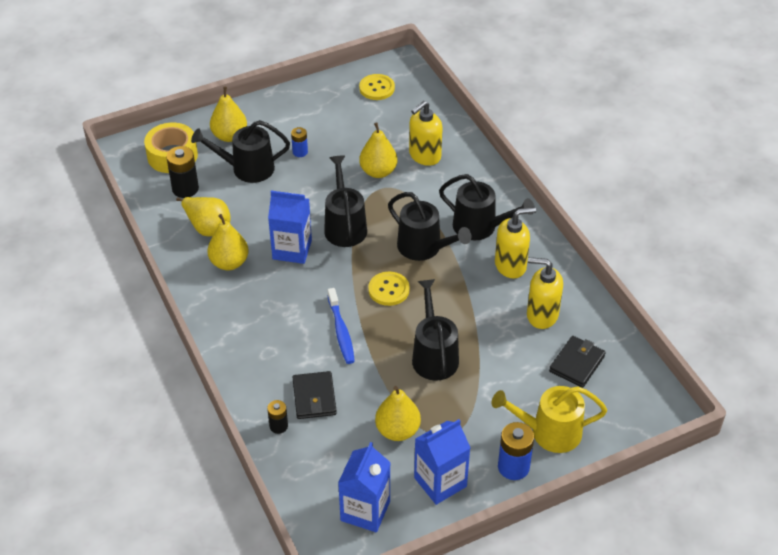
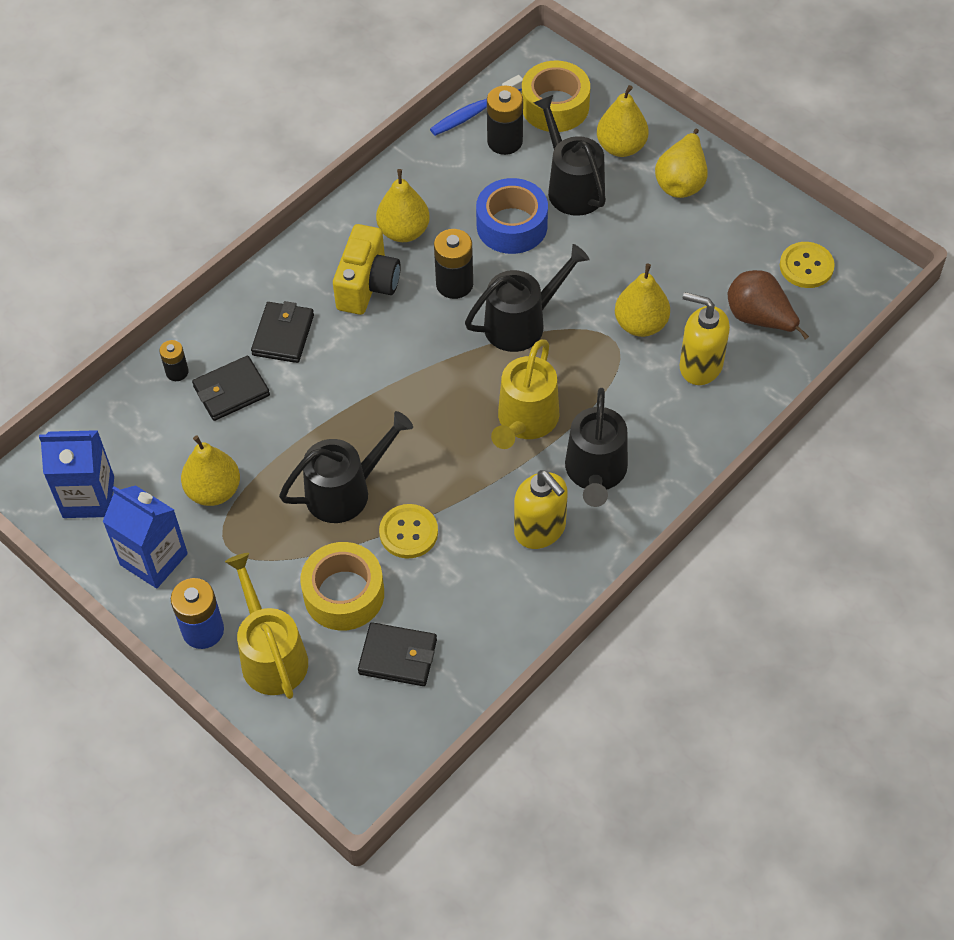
camera: 70 degrees right, 10 degrees up
yellow pear [176,197,231,237] -> yellow pear moved to [655,129,708,198]
blue carton [268,191,312,264] -> black battery [434,229,473,299]
blue battery [291,127,308,157] -> none
blue toothbrush [327,288,355,364] -> blue toothbrush moved to [430,75,523,136]
yellow button [368,272,410,306] -> yellow button moved to [379,504,438,559]
black watering can [388,192,471,261] -> yellow watering can [491,339,559,449]
yellow soap dispenser [527,257,563,329] -> none
none -> black wallet [251,301,314,363]
none -> yellow tape [300,542,384,631]
none -> yellow camera [333,224,401,315]
none -> blue tape [476,178,548,254]
none -> brown pear [728,270,809,339]

